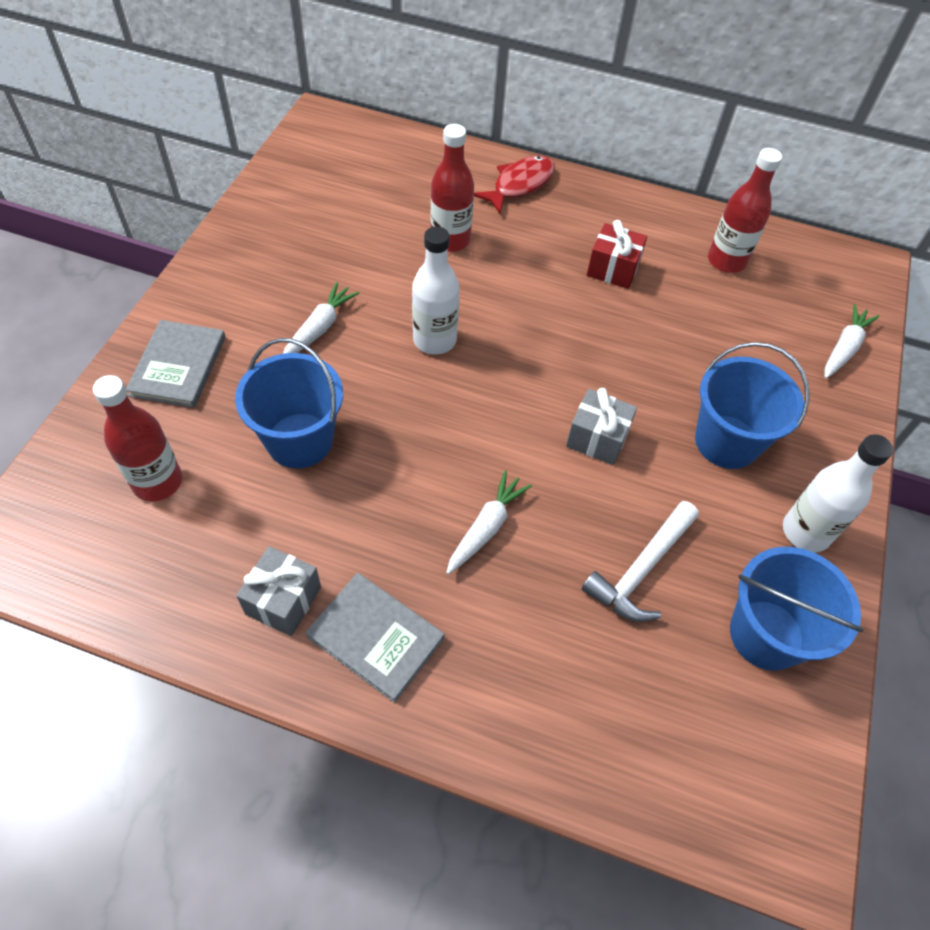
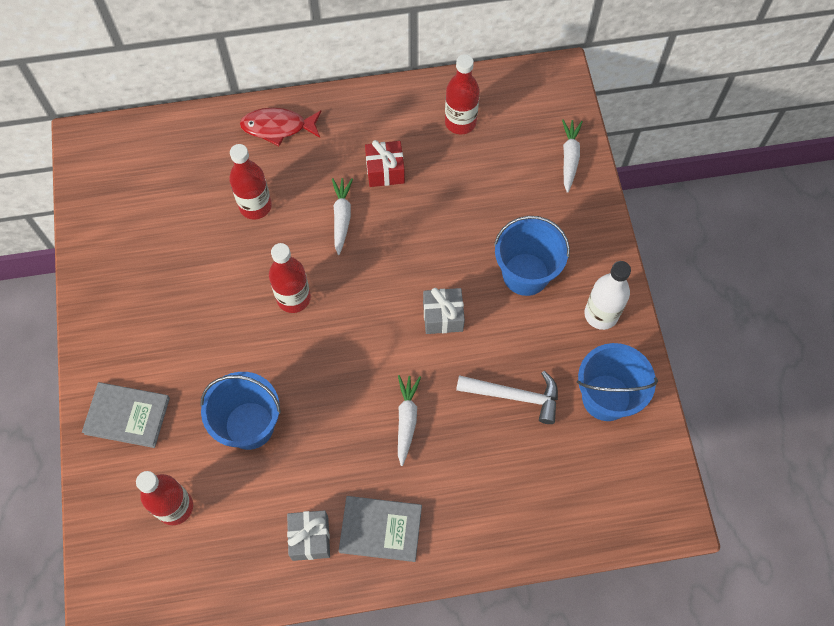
camera: 25 degrees left, 10 degrees up
grey book [126,320,225,408] -> grey book turned 60 degrees counterclockwise [82,382,170,448]
white carrot [283,282,359,354] -> white carrot moved to [332,178,353,255]
white bottle [412,226,460,355] -> red bottle [269,243,311,313]
red fish [474,155,555,214] -> red fish turned 105 degrees counterclockwise [240,108,322,146]
white hammer [582,501,699,622] -> white hammer turned 90 degrees counterclockwise [456,371,558,424]

